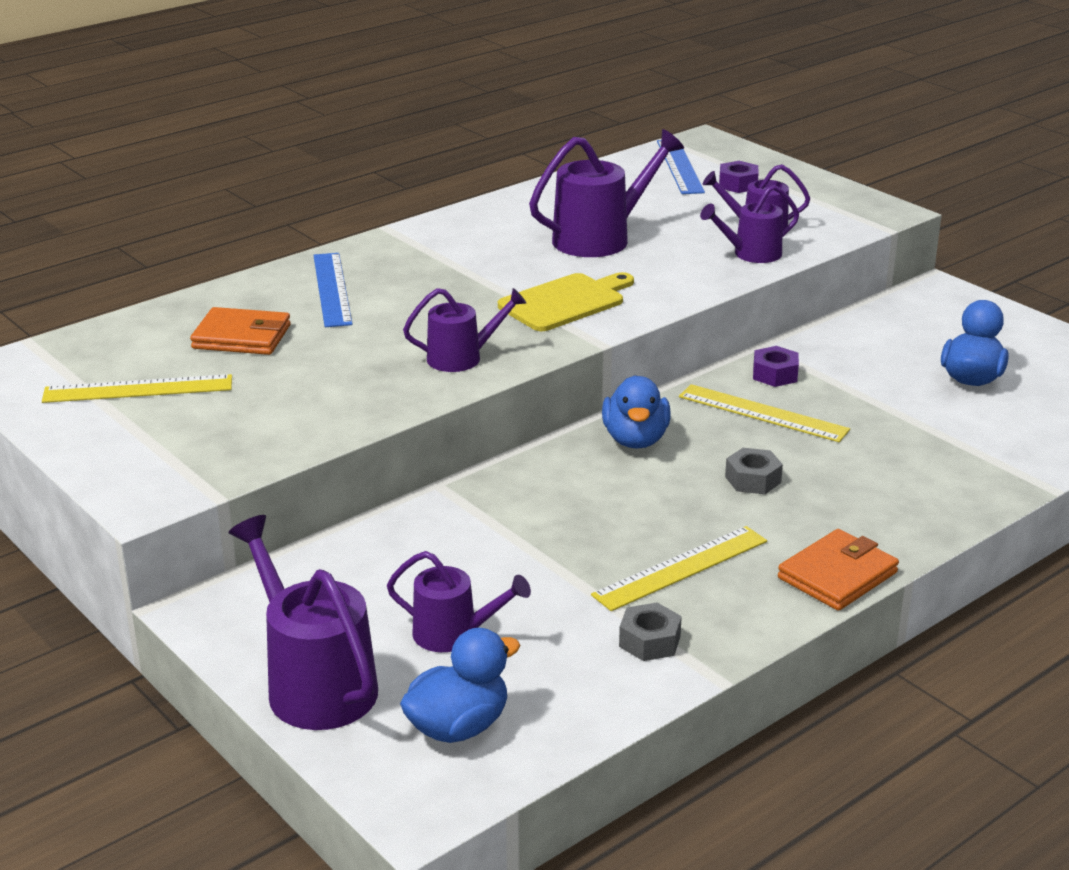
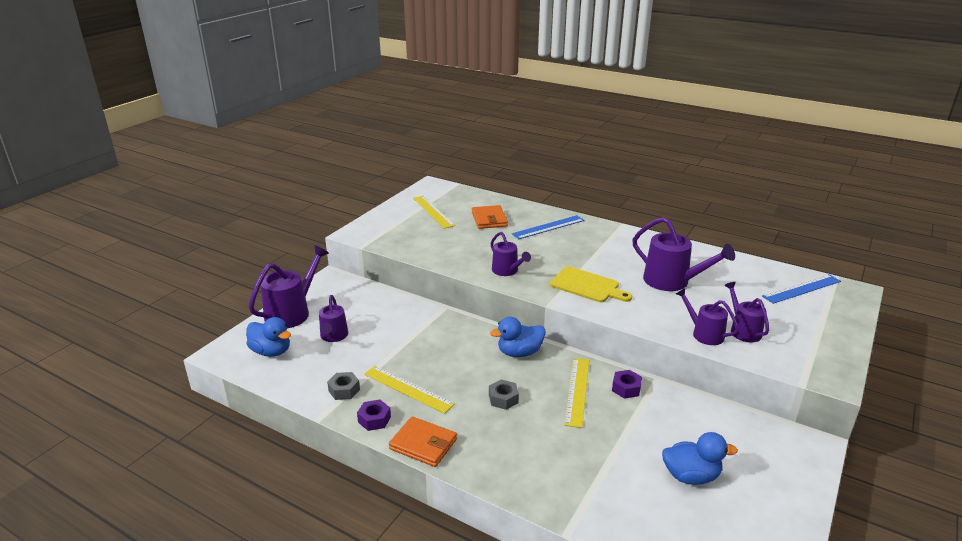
camera: 70 degrees right, 0 degrees up
purple nut [719,161,759,193] -> purple nut moved to [357,400,391,431]

